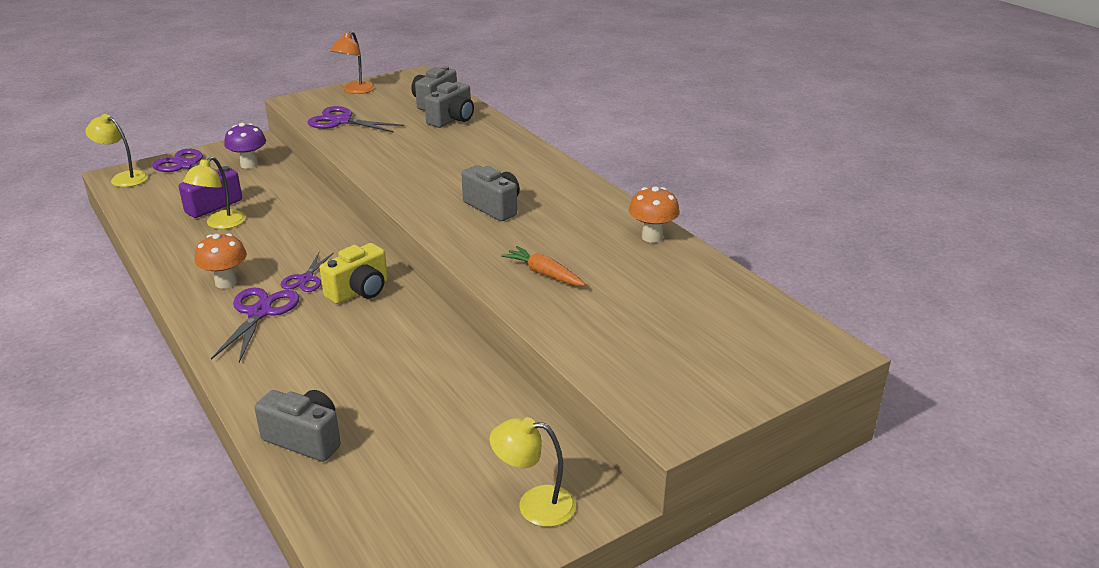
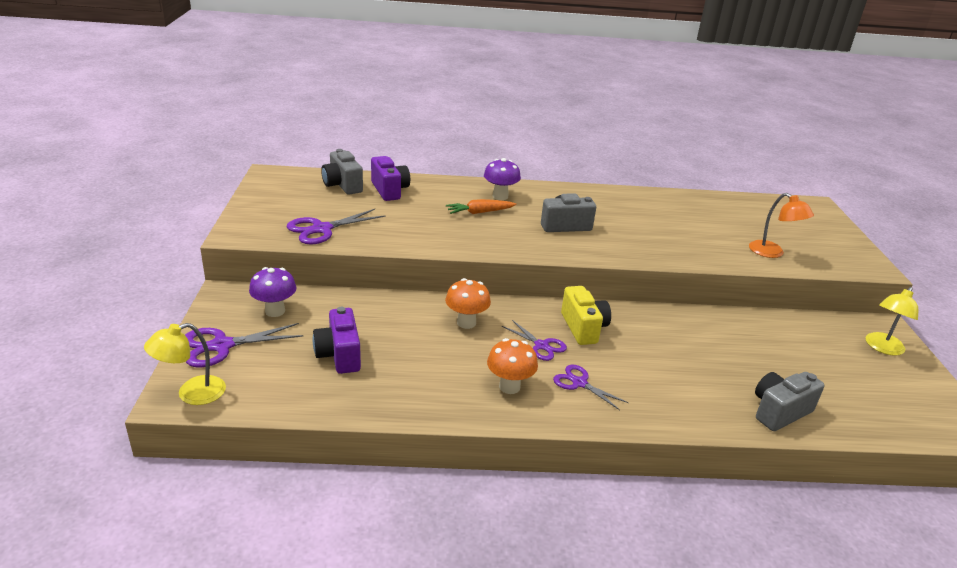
camera: 60 degrees left, 0 degrees up
yellow lamp [183,156,246,229] -> none
purple scissors [211,288,299,363] -> purple scissors [553,364,629,410], size x0.64
orange lamp [330,31,375,94] -> orange lamp moved to [749,193,814,258]
grey camera [424,82,474,128] -> purple camera [371,156,410,201]
orange carrot [501,246,586,286] -> orange carrot moved to [446,199,517,214]
orange mushroom [629,186,680,243] -> orange mushroom moved to [445,278,491,329]
none -> purple mushroom [484,158,521,200]

